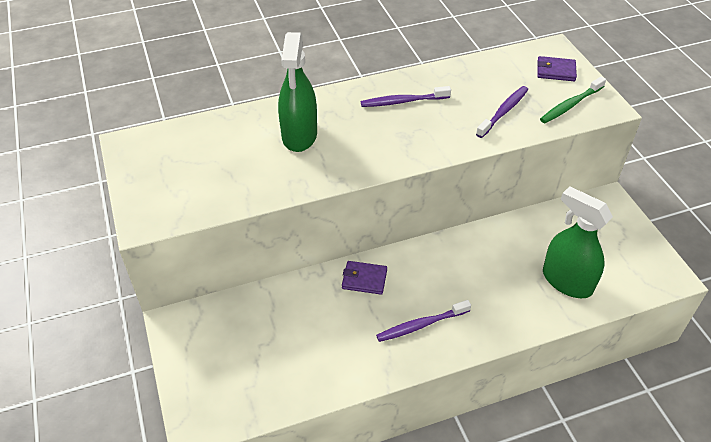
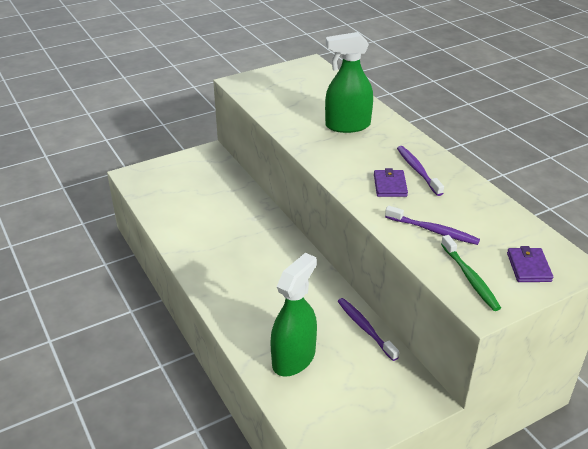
camera: 80 degrees right, 10 degrees down
purple wallet [342,261,387,295] -> purple wallet moved to [374,168,408,197]
purple toothbrush [376,300,471,342] -> purple toothbrush moved to [337,298,399,361]
green toothbrush [540,76,606,123] -> green toothbrush turned 150 degrees counterclockwise [441,235,501,311]

